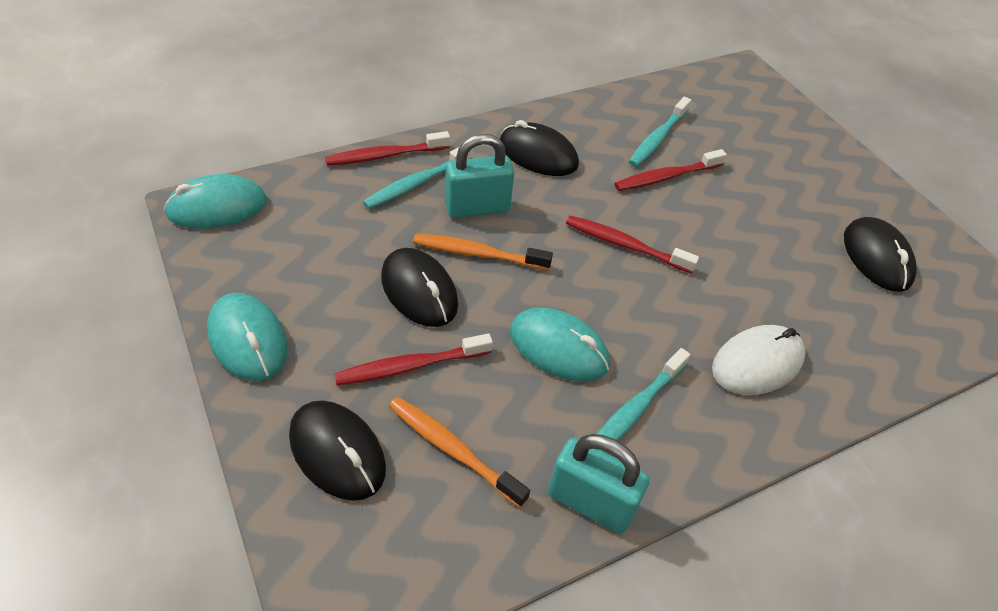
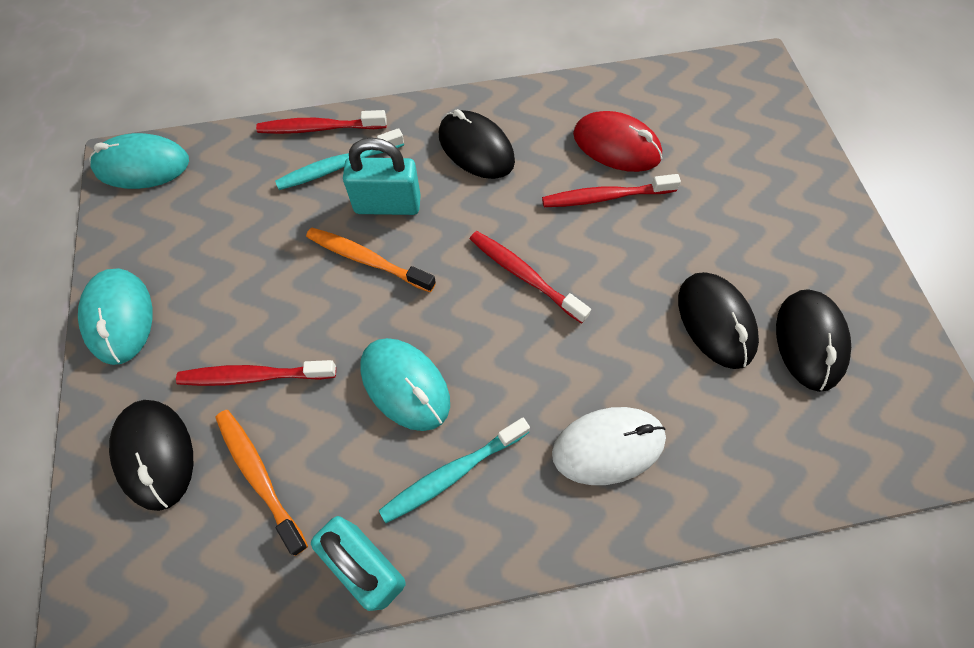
camera: 20 degrees right, 15 degrees up
black mouse [381,248,458,327] -> black mouse moved to [678,272,759,369]
turquoise toothbrush [629,97,691,167] -> red mouse [573,111,662,172]

